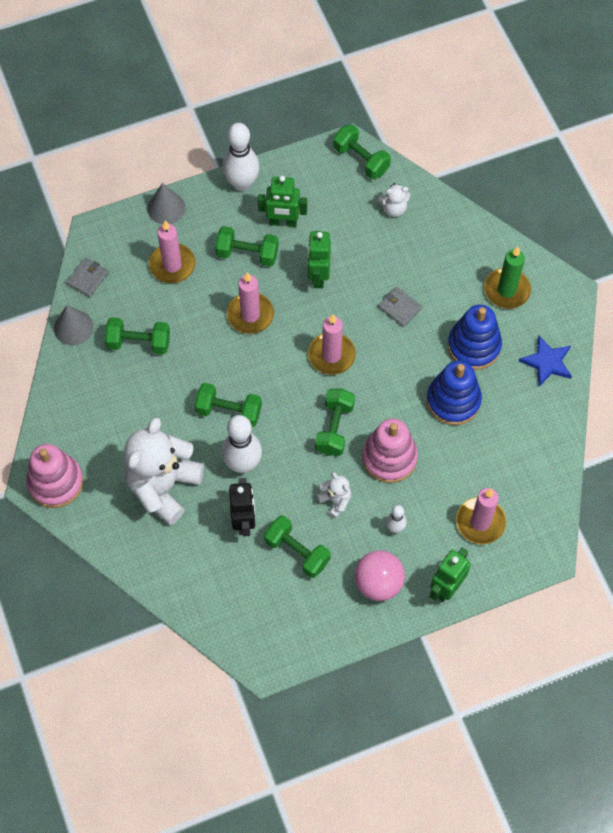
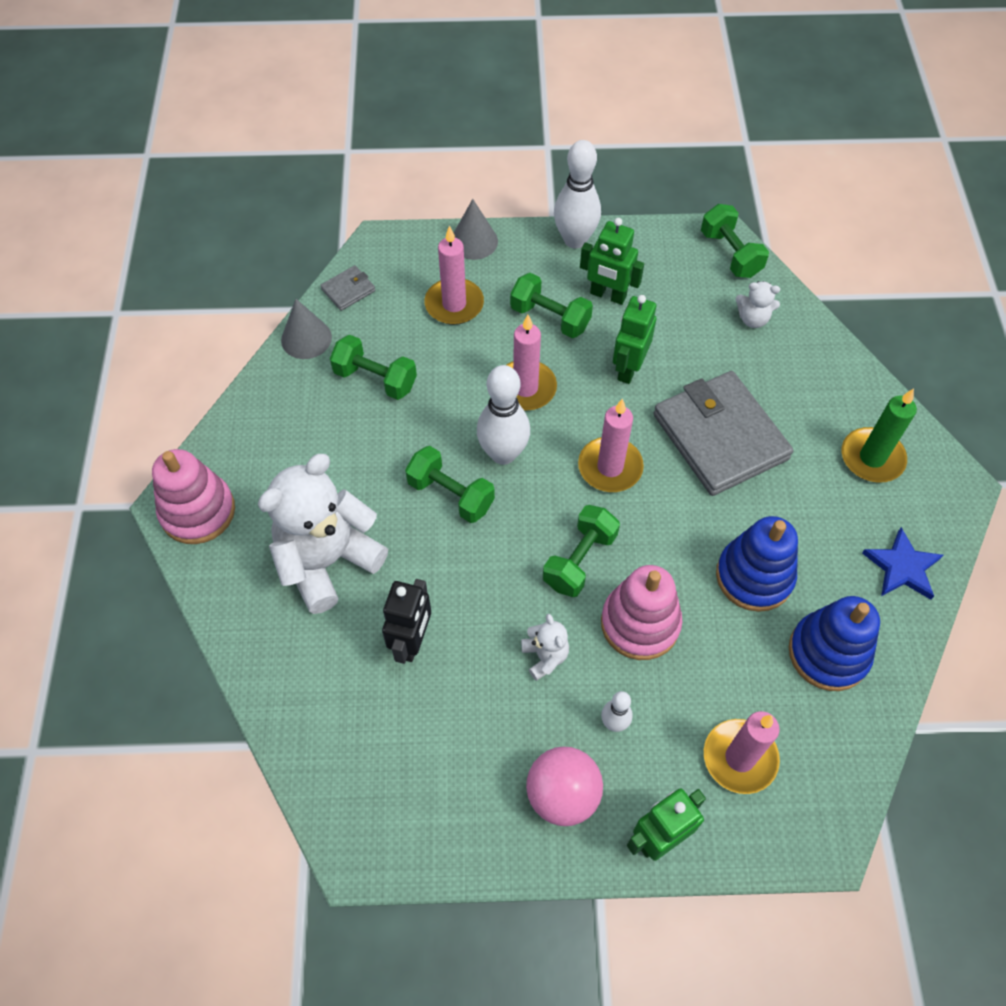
camera: 20 degrees right, 5 degrees down
white bowling pin [222,415,262,473] -> white bowling pin moved to [477,365,530,465]
green dumbbell [264,515,331,578] -> none
grey wallet [378,287,422,327] -> grey wallet [653,371,793,496], size x2.38
blue stacking toy [448,305,502,370] -> blue stacking toy moved to [789,596,880,691]

